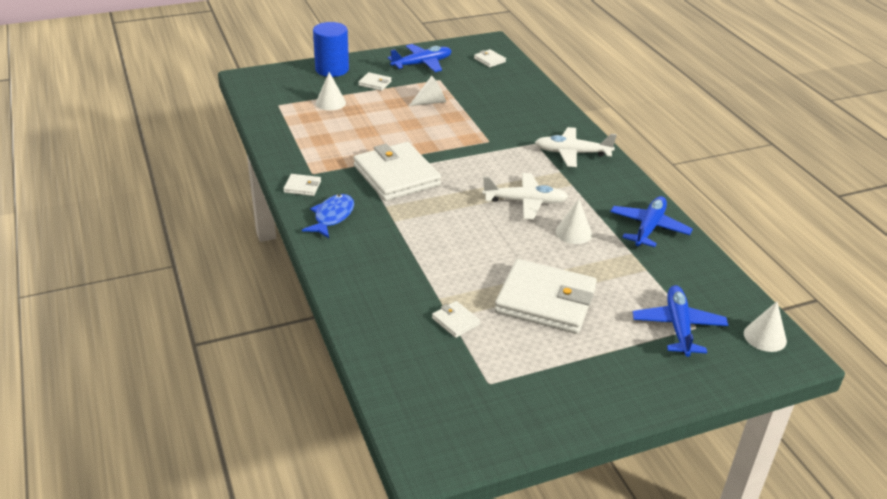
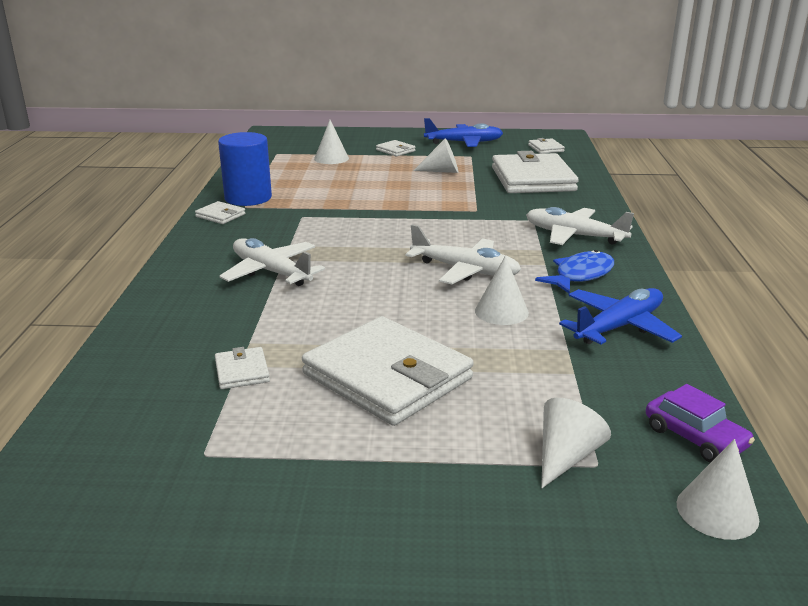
camera: 25 degrees right, 10 degrees down
blue fish [302,194,354,238] -> blue fish moved to [535,250,614,294]
blue cylinder [313,22,349,77] -> blue cylinder moved to [218,132,272,206]
white wallet [353,142,441,201] -> white wallet moved to [492,151,579,193]
blue plane [633,285,728,357] -> white cone [541,398,611,488]
none -> white plane [219,238,325,286]
none -> purple car [646,384,755,463]

